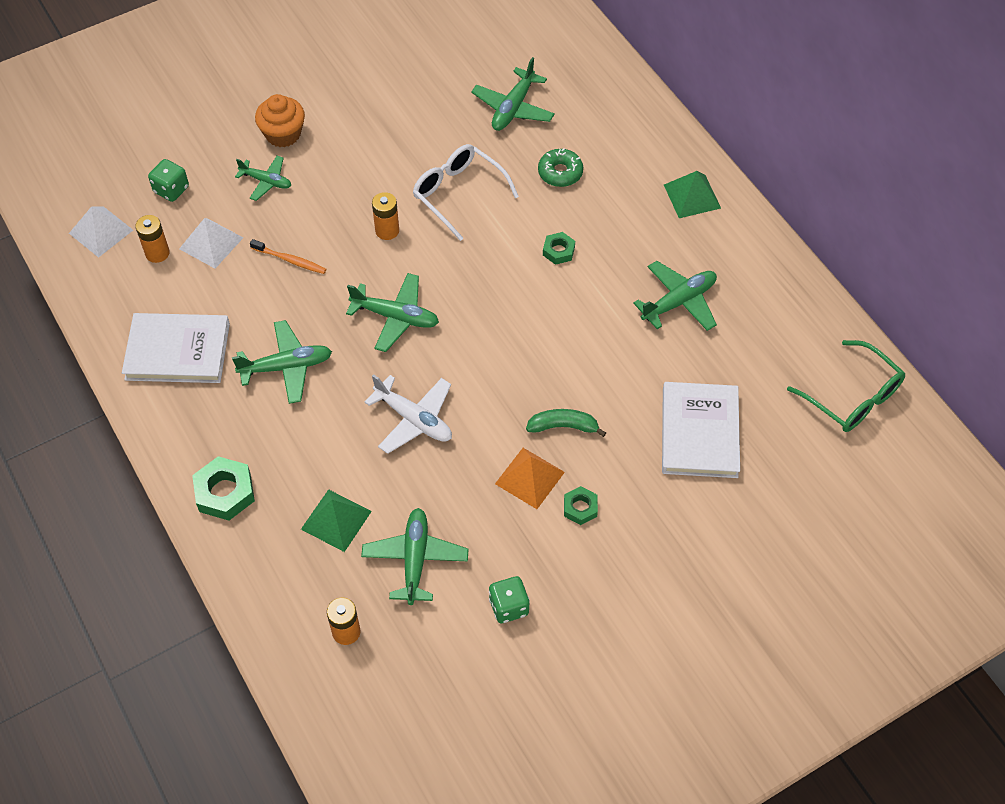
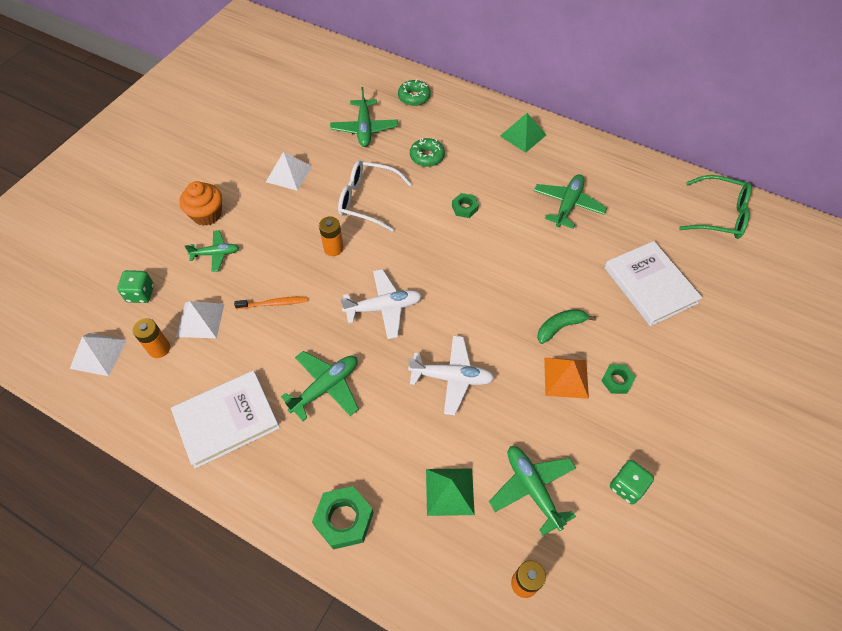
camera: 30 degrees left, 0 degrees up
green plane [346,273,439,352] -> white plane [340,269,422,339]
none -> white pyramid [266,152,312,191]
none -> green donut [398,79,431,106]

